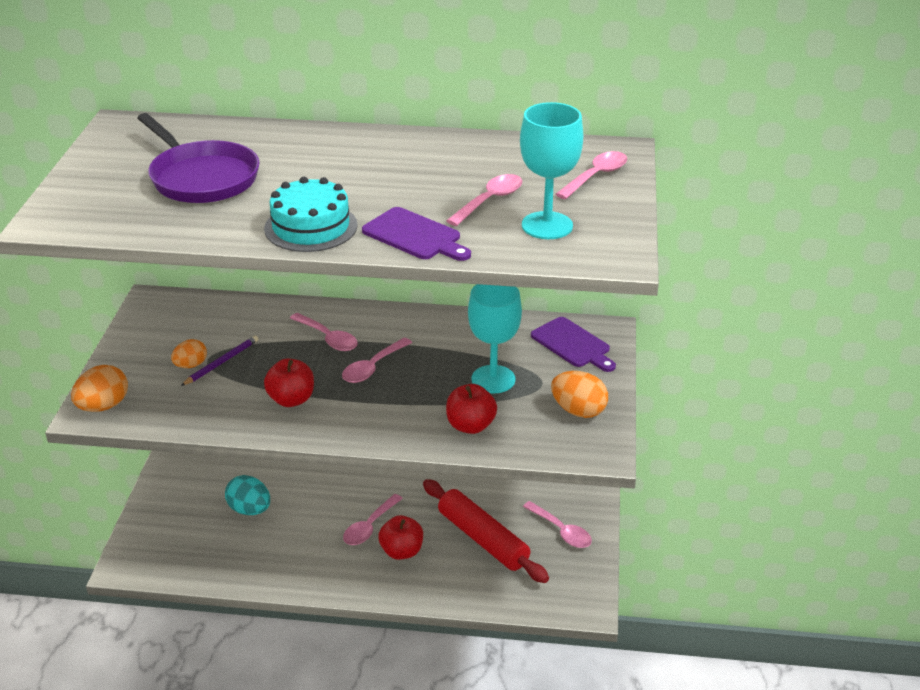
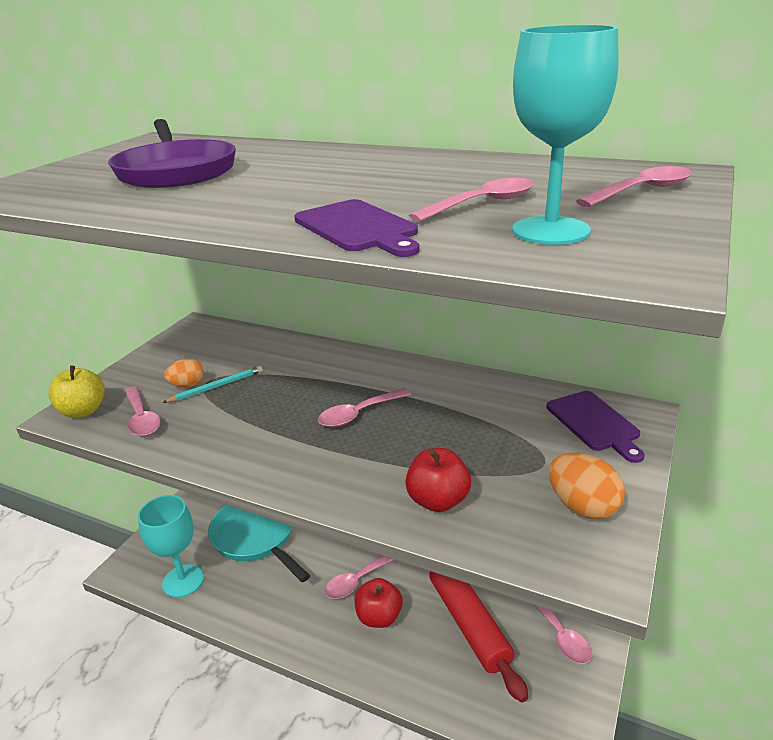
camera: 20 degrees right, 5 degrees down
orange egg [71,365,128,412] -> yellow apple [48,365,105,418]
purple pencil [181,335,258,386] -> turquoise pencil [162,366,263,403]
turquoise egg [225,475,270,515] -> turquoise pan [208,505,310,582]
turquoise cake [264,177,358,252] -> none
red apple [264,359,314,407] -> none
pink spoon [290,313,358,351] -> pink spoon moved to [125,387,161,436]
turquoise goblet [468,284,522,393] -> turquoise goblet moved to [138,495,204,598]

